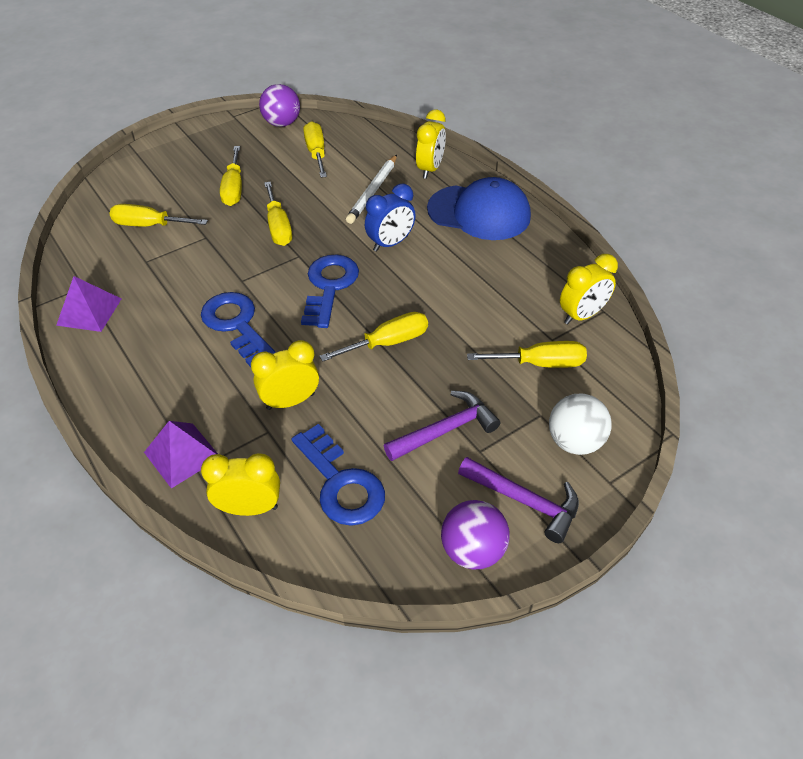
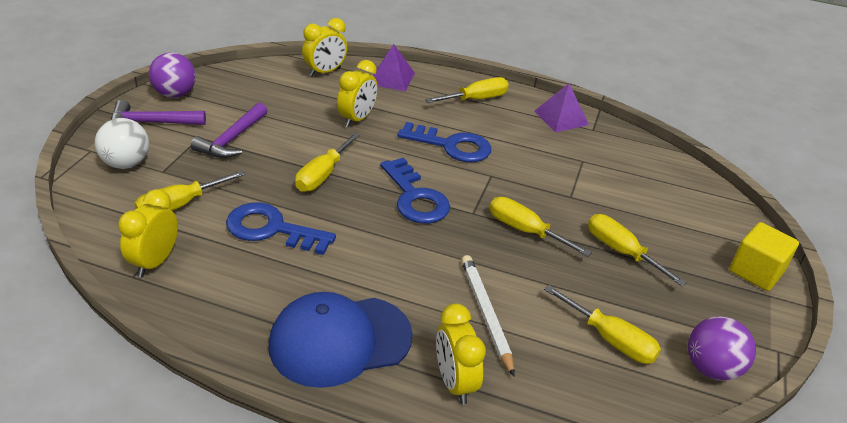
camera: 140 degrees right, 10 degrees down
yellow screwdriver [110,204,208,226] -> yellow screwdriver moved to [425,77,509,103]
blue key [292,424,385,526] -> blue key moved to [226,202,336,255]
blue clock [365,183,416,252] -> none
none -> yellow cube [729,222,799,291]

